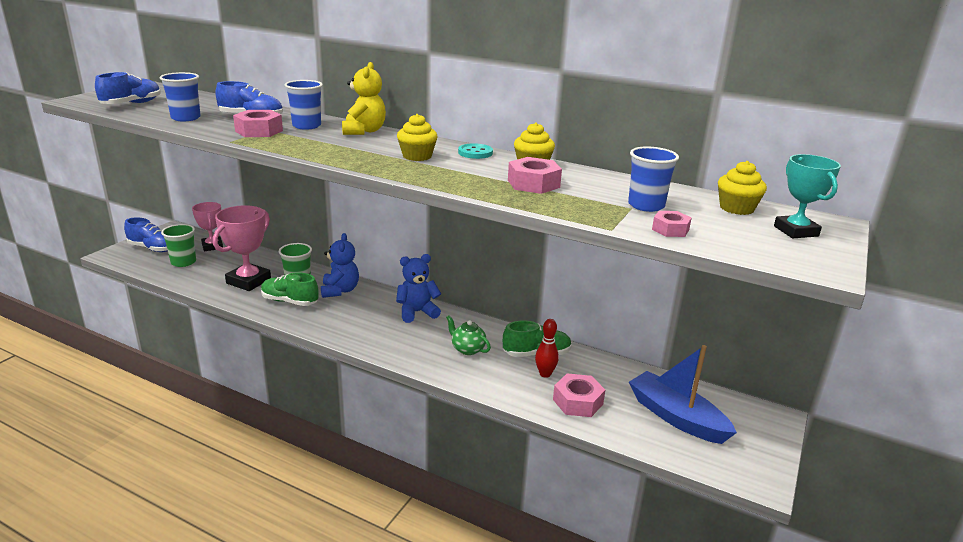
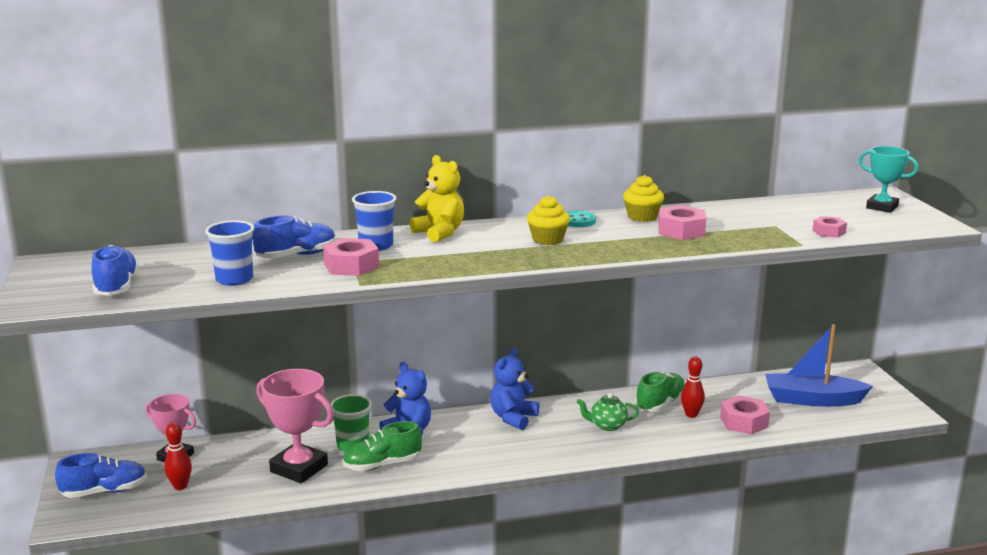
camera: 40 degrees left, 5 degrees down
green cup [161,224,196,267] -> red bowling pin [164,422,192,490]
pink trophy [213,205,271,291] -> pink trophy turned 45 degrees counterclockwise [256,369,334,483]
blue cup [628,146,679,212] -> none
yellow cupcake [718,161,767,215] -> none

